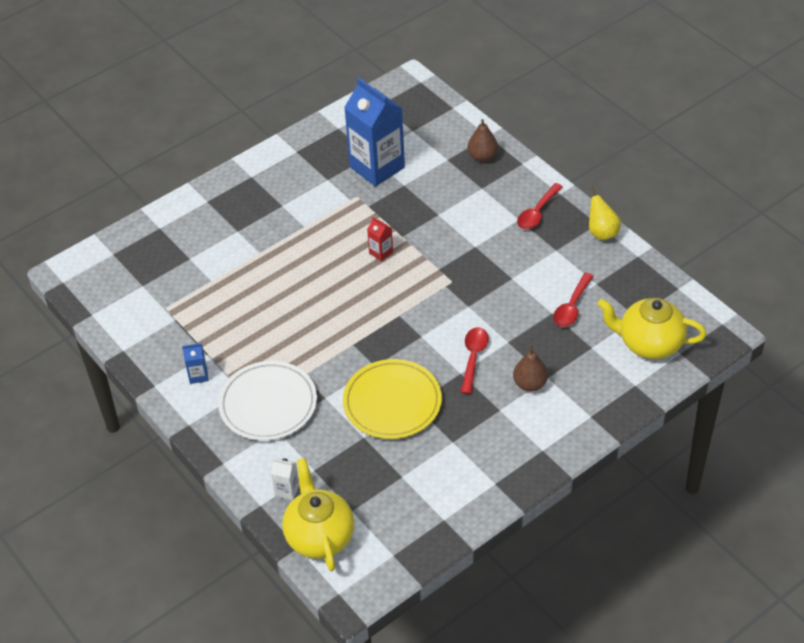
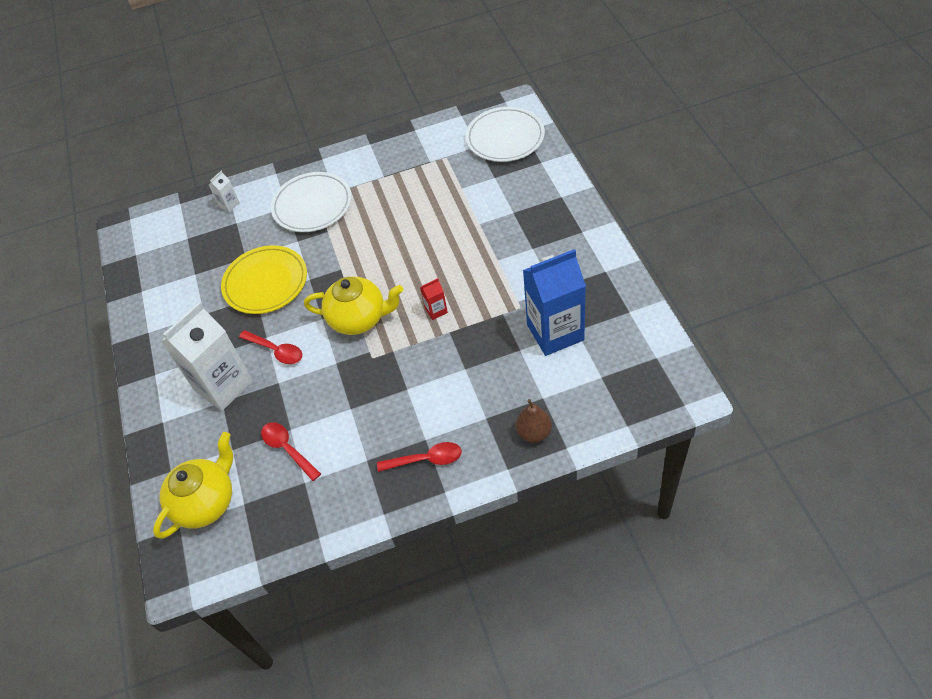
camera: 115 degrees right, 5 degrees up
blue carton [182,343,208,384] -> none
yellow teapot [282,458,354,571] -> yellow teapot moved to [304,277,403,335]
brown pear [513,344,548,391] -> white carton [161,302,253,411]
red spoon [517,183,563,229] -> red spoon turned 120 degrees clockwise [377,442,462,472]
yellow pear [589,187,621,241] -> none
none -> white plate [466,107,545,162]

